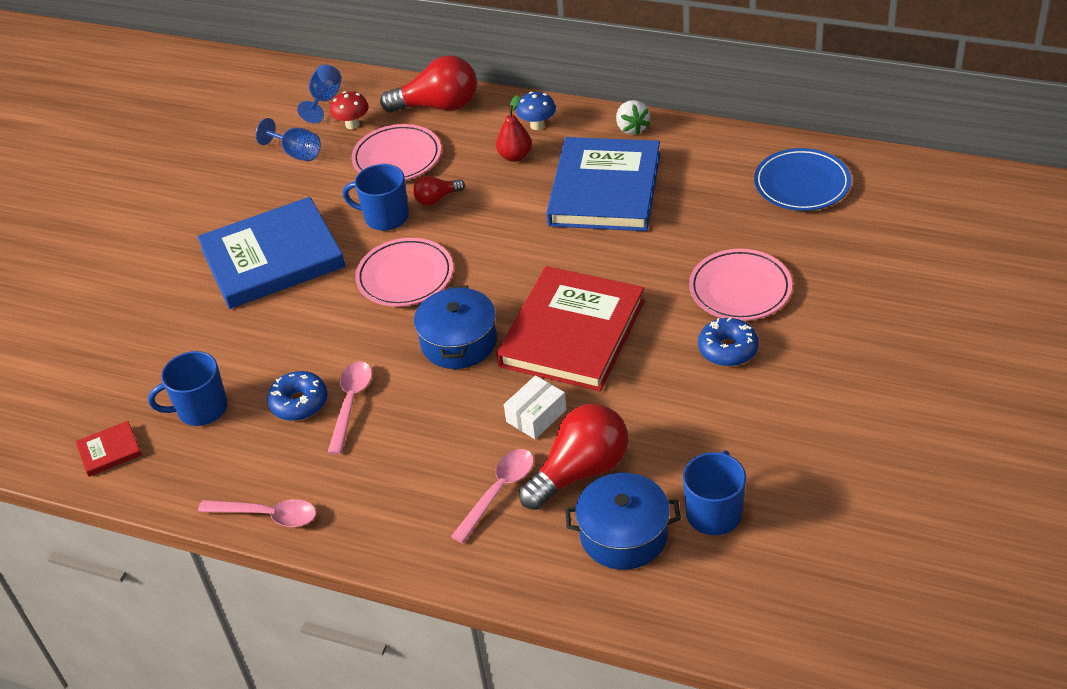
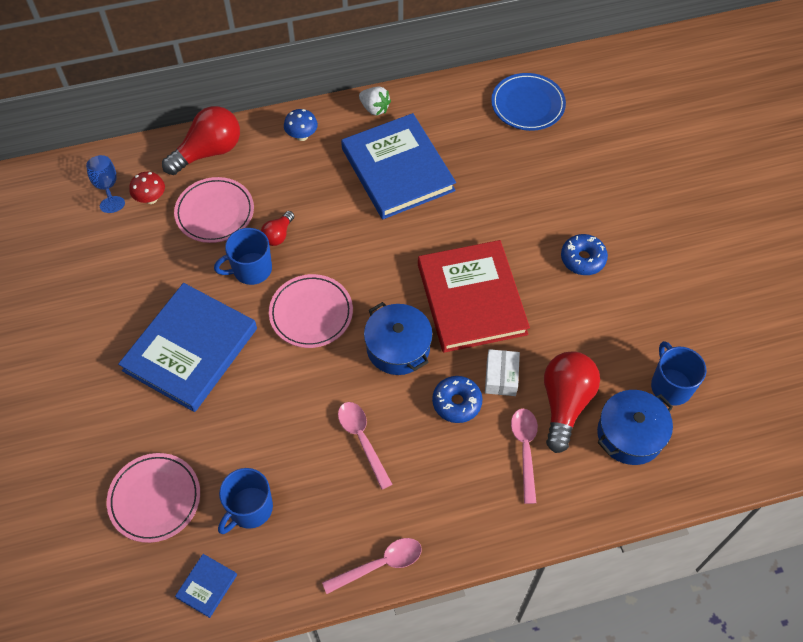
camera: 40 degrees left, 15 degrees up
red book [76,421,142,477] -> blue book [175,554,237,618]
blue goblet [256,118,321,161] -> none
blue donut [267,371,328,421] -> blue donut moved to [432,376,483,423]
red pear [496,95,532,162] -> none
pink plate [689,249,792,321] -> pink plate moved to [107,453,200,543]

